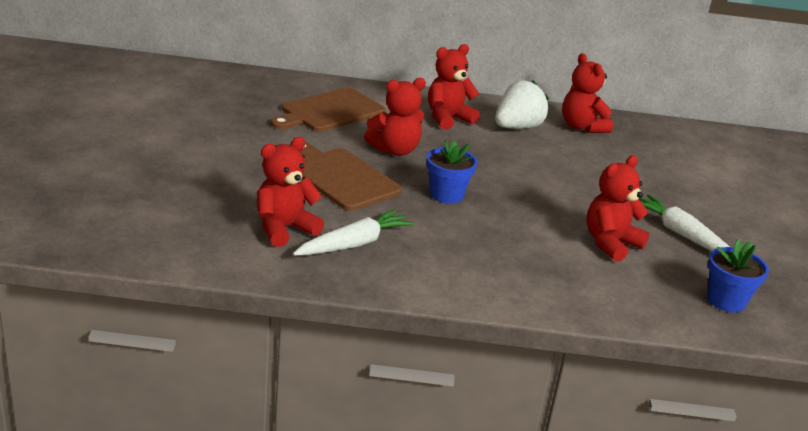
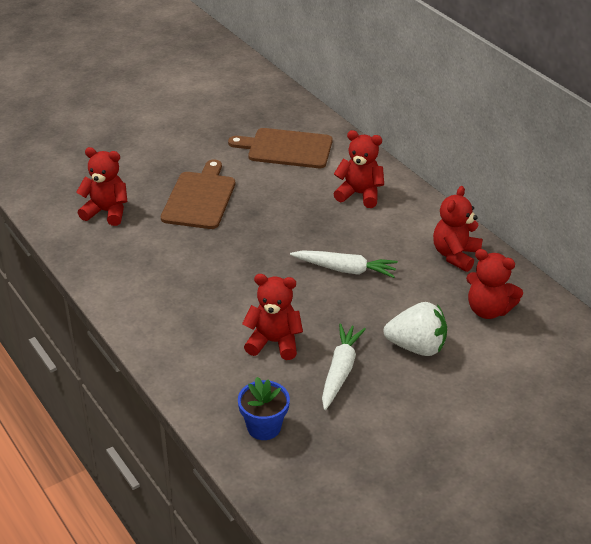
camera: 55 degrees right, 10 degrees up
white carrot [293,209,414,256] -> white carrot moved to [290,250,398,278]
red teddy bear [364,78,426,156] -> red teddy bear moved to [466,249,523,319]
blue flower pot [426,140,477,204] -> none
white strawberry [495,80,548,129] -> white strawberry moved to [384,302,447,356]

